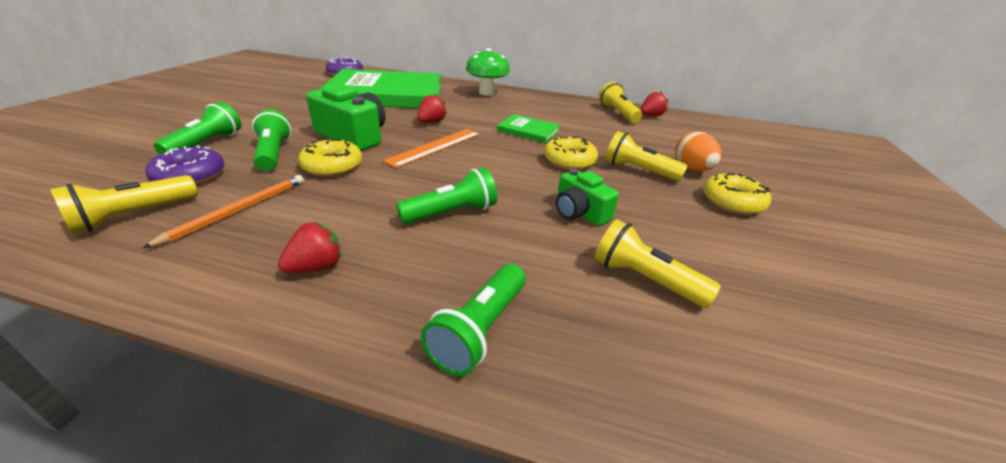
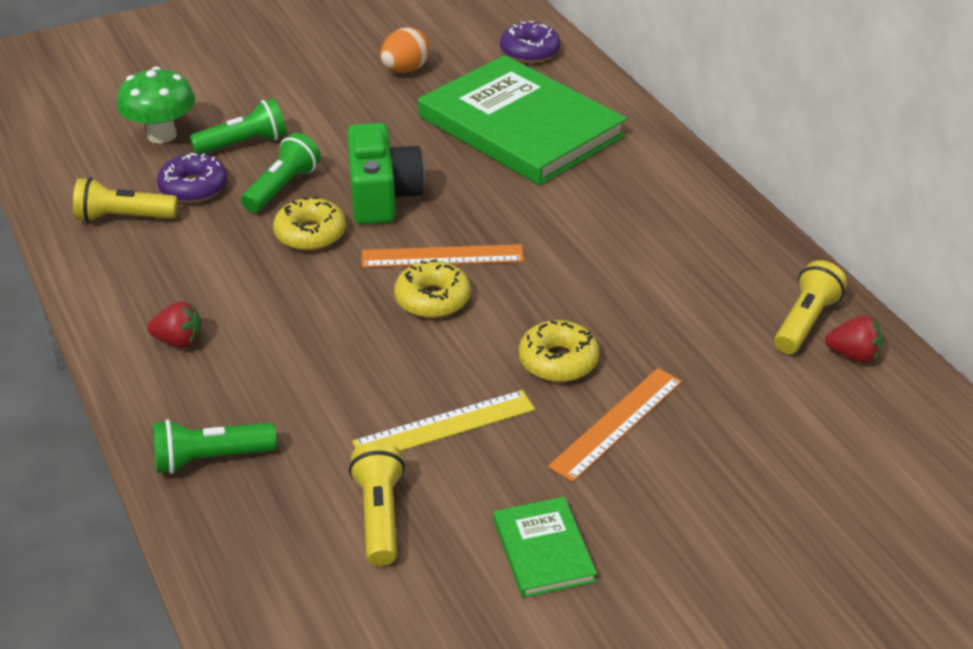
camera: 50 degrees right, 5 degrees up
orange pencil [142,175,304,248] -> none
green flashlight [396,168,497,224] -> none
red strawberry [417,94,447,123] -> none
green mushroom [466,48,510,96] -> green mushroom moved to [117,66,195,143]
green book [497,114,560,143] -> green book moved to [493,497,597,598]
green camera [556,169,619,226] -> yellow ruler [352,390,535,451]
yellow flashlight [605,131,688,181] -> orange ruler [548,368,682,482]
orange egg [675,132,722,171] -> orange egg moved to [380,27,430,73]
yellow donut [703,173,771,215] -> yellow donut moved to [394,259,471,318]

